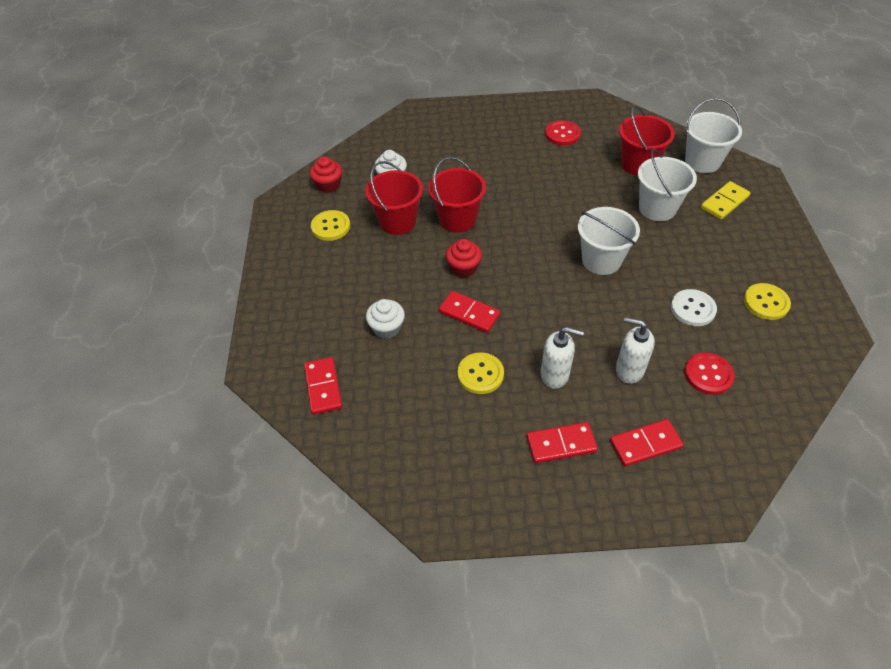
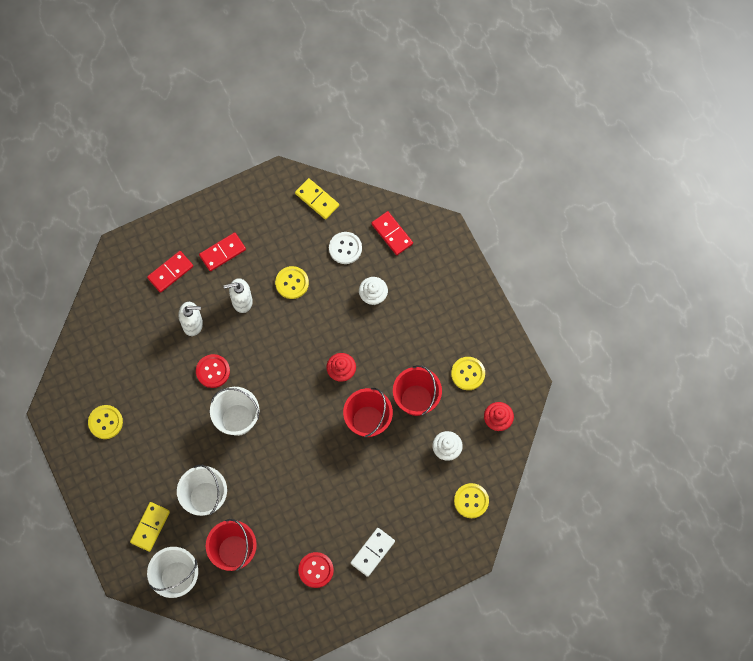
camera: 155 degrees right, 20 degrees up
red domino [439,291,500,333] -> none
white button [671,289,717,326] -> white button moved to [329,232,362,264]
red button [684,353,734,395] -> red button moved to [196,354,230,388]
none -> yellow domino [295,178,339,219]
none -> white domino [351,528,395,577]
none -> yellow button [454,483,489,518]

